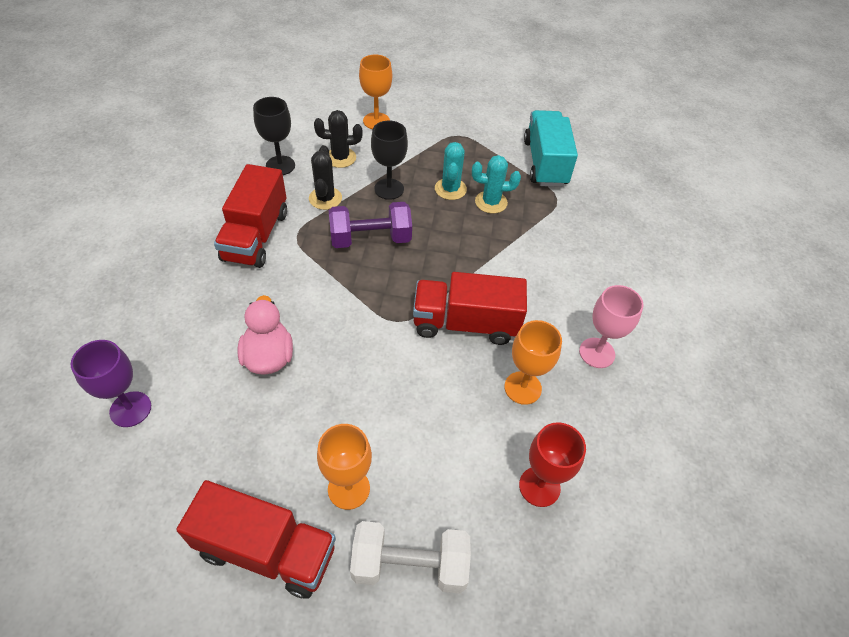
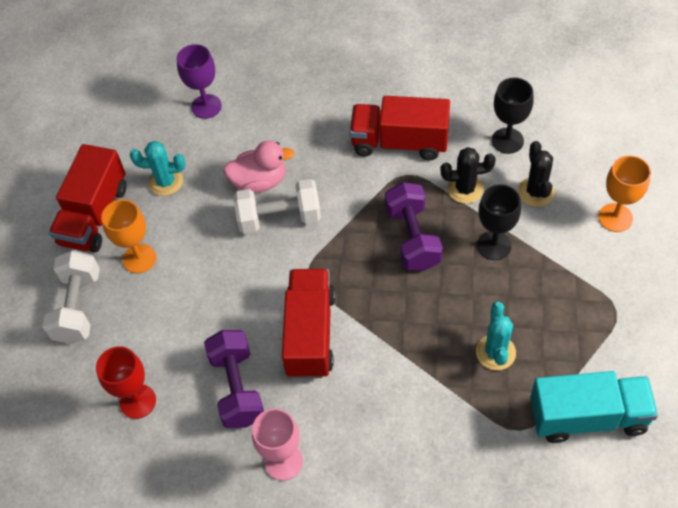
camera: 95 degrees right, 5 degrees up
turquoise cactus [435,142,467,200] -> turquoise cactus moved to [130,141,185,196]
orange goblet [504,320,562,405] -> purple dumbbell [204,330,264,428]
none -> white dumbbell [234,179,321,234]

